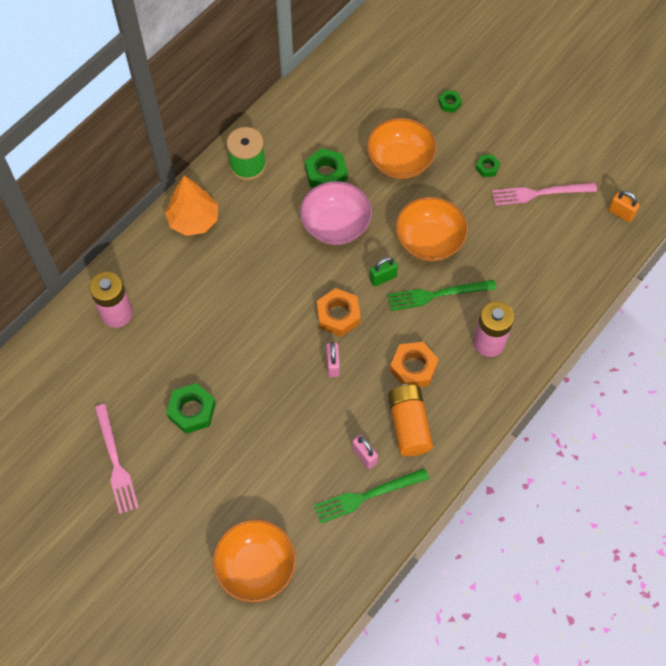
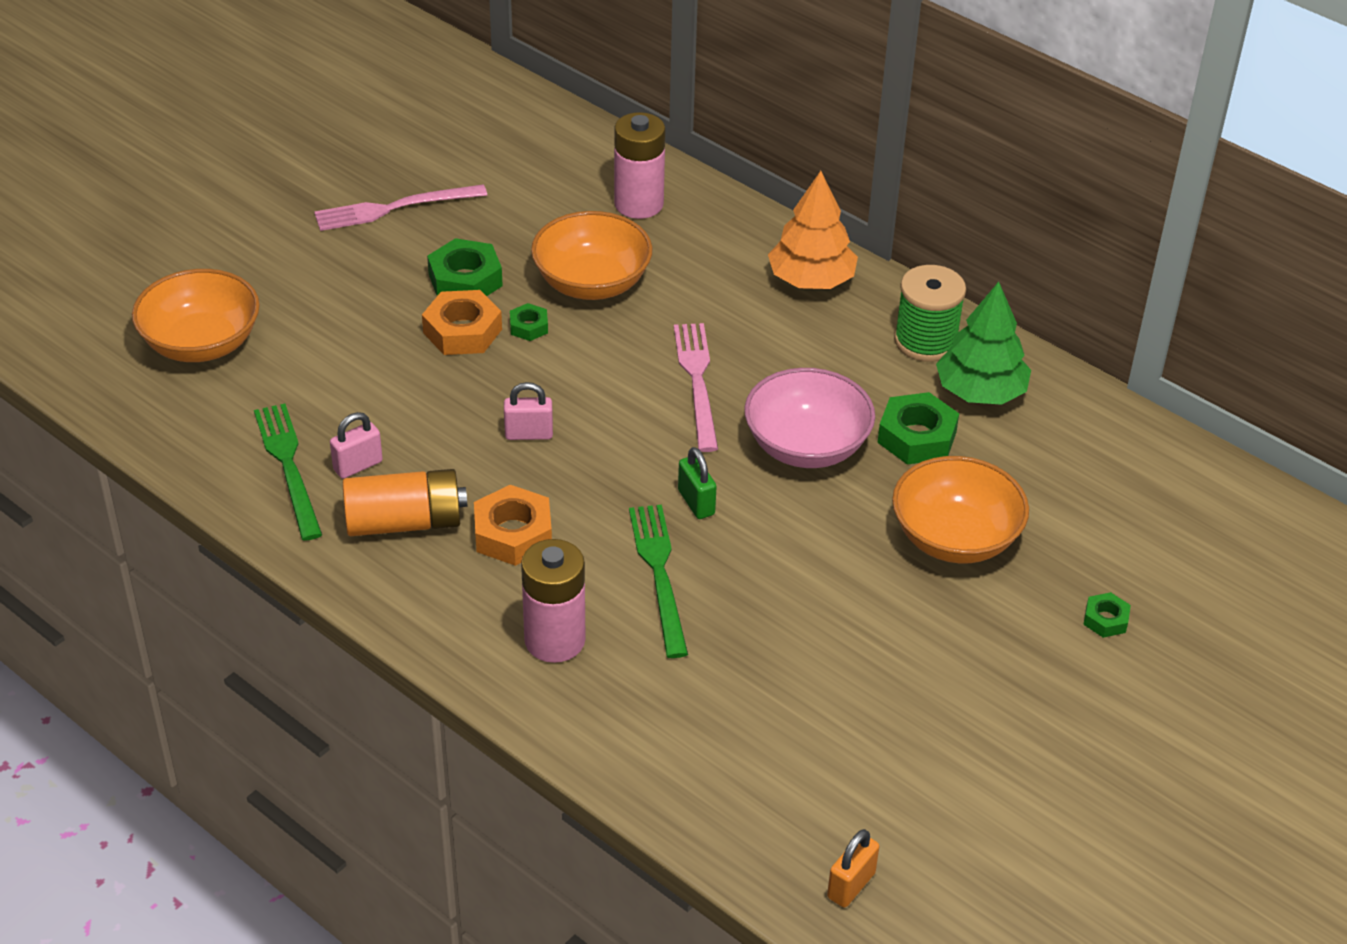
camera: 90 degrees right, 20 degrees down
orange nut [317,288,361,337] -> orange nut moved to [422,290,502,355]
orange bowl [395,197,468,261] -> orange bowl moved to [531,211,653,300]
green nut [476,154,500,177] -> green nut moved to [510,303,548,341]
pink fork [492,183,597,206] -> pink fork moved to [674,323,718,452]
none -> green tree [936,282,1031,405]

